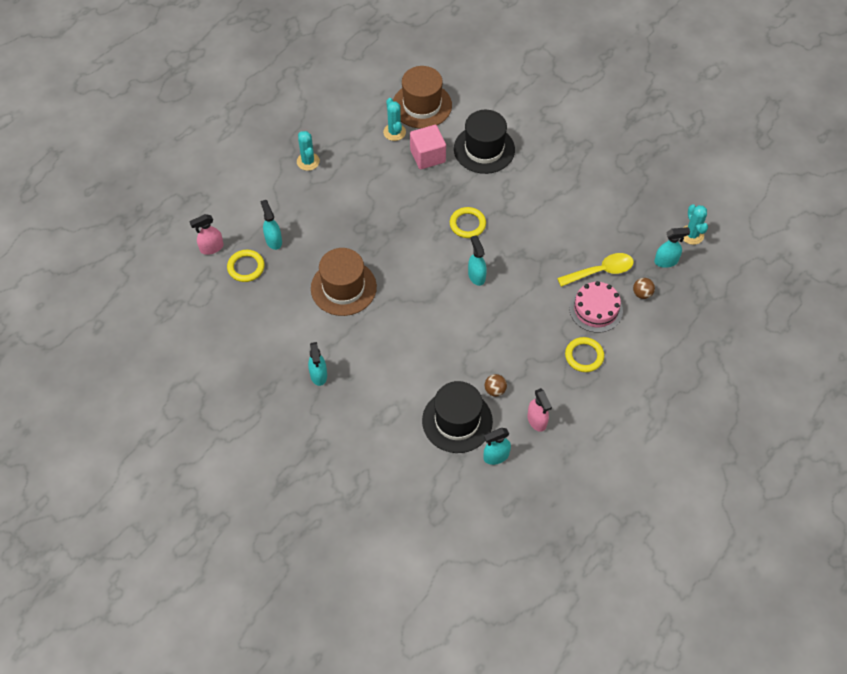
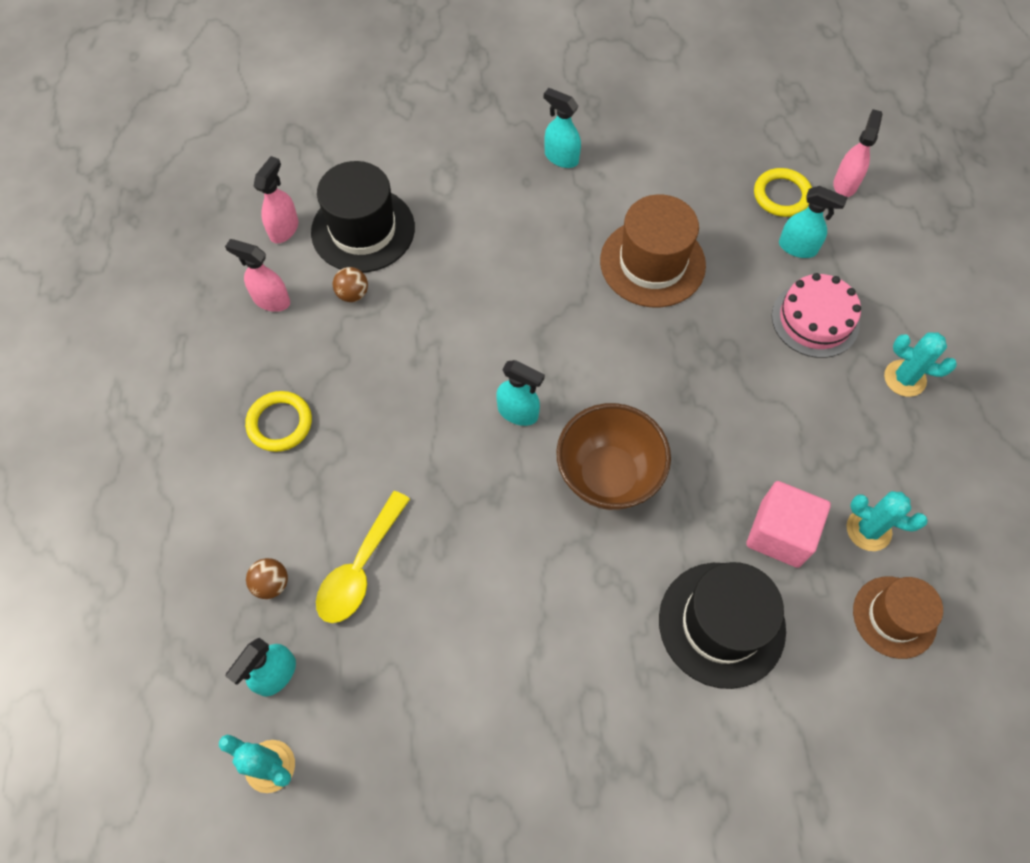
camera: 135 degrees right, 5 degrees up
brown hat [393,66,452,129] -> brown hat [853,576,943,659], size x0.66
yellow ring [450,207,486,238] -> brown bowl [556,403,671,510]
turquoise spray bottle [483,428,511,465] -> pink spray bottle [253,156,298,243]
pink cake [569,281,623,333] -> pink cake moved to [772,273,861,358]

